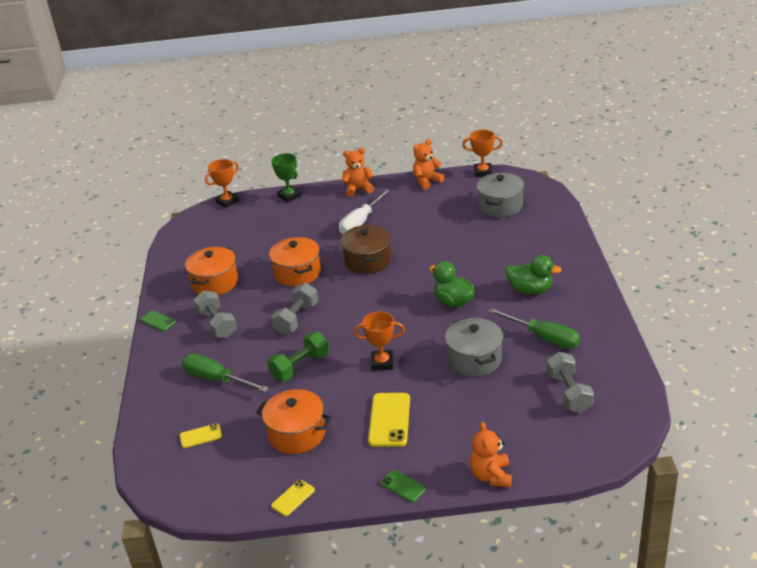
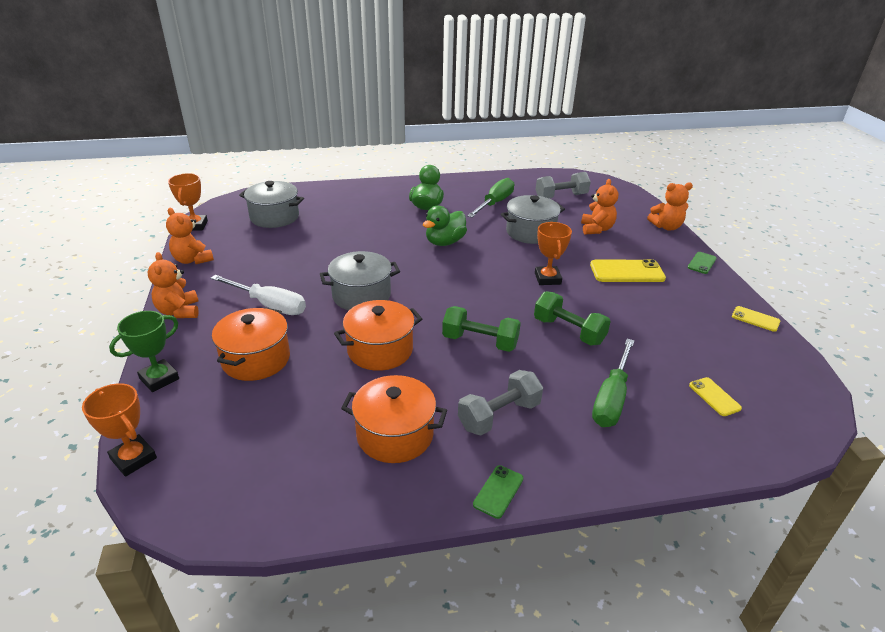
camera: 100 degrees left, 0 degrees up
orange pot [256,389,332,454] -> orange pot moved to [212,307,290,381]
grey dumbbell [271,283,318,335] -> green dumbbell [442,306,521,352]
brown pot [341,225,391,274] -> grey pot [320,251,400,310]
none -> orange teddy bear [581,179,618,235]

